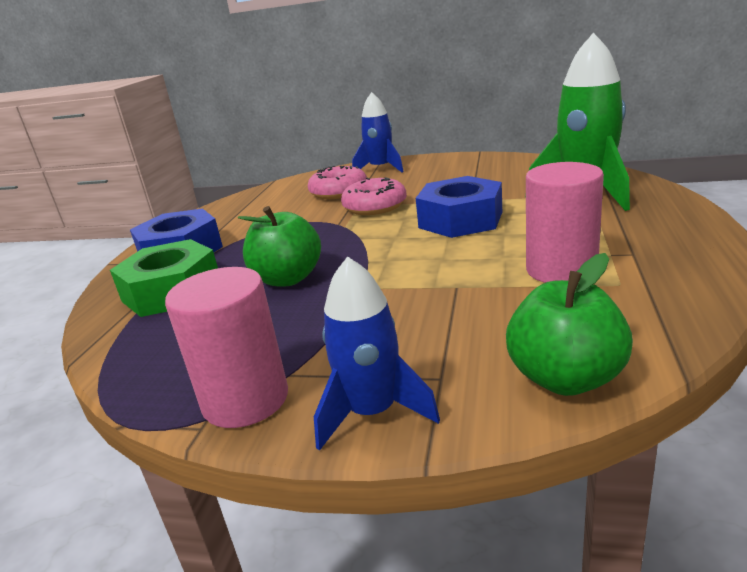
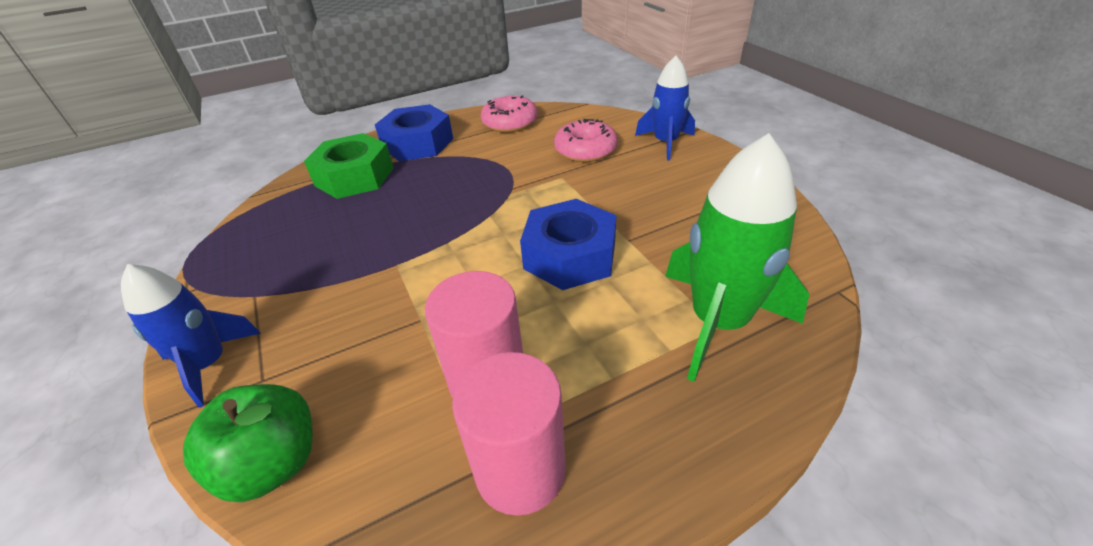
camera: 50 degrees right, 15 degrees up
pink cylinder [165,267,288,428] -> pink cylinder moved to [452,352,566,516]
green apple [238,206,321,286] -> none
pink donut [341,177,407,215] -> pink donut moved to [481,95,538,132]

